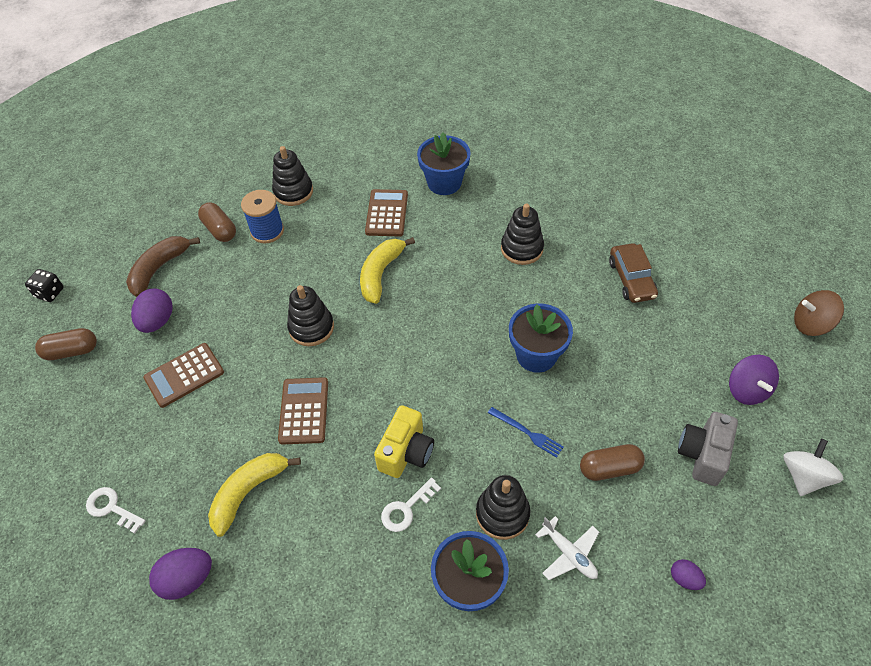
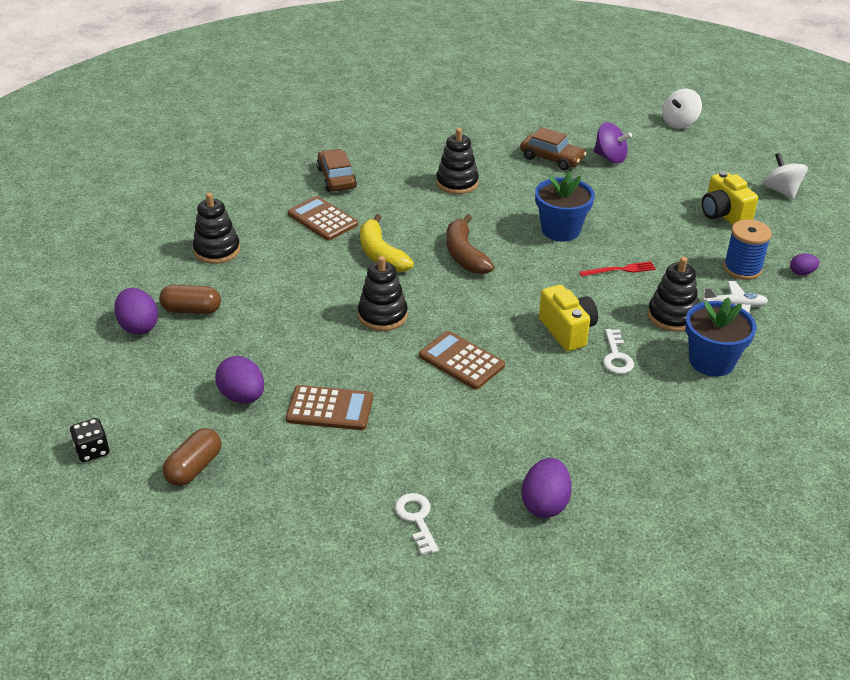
camera: 50 degrees left, 15 degrees down
white key [86,487,146,533] -> white key turned 90 degrees clockwise [395,493,439,555]
brown banana [126,236,200,297] -> brown banana moved to [446,214,494,274]
brown calculator [143,343,224,408] -> brown calculator turned 90 degrees counterclockwise [286,385,373,430]
yellow banana [208,453,301,537] -> none
blue spool [241,190,284,244] -> blue spool moved to [723,219,772,280]
blue flower pot [417,132,471,195] -> brown car [317,149,357,192]
blue fork [488,407,564,458] -> red fork [579,261,656,277]
brown capsule [580,444,645,481] -> none
grey camera [678,412,738,486] -> yellow camera [702,171,758,225]
purple spinning top [729,355,779,405] -> purple spinning top moved to [594,122,632,164]
brown spinning top [794,290,844,336] -> white spinning top [662,89,702,129]
none -> purple egg [114,288,158,335]

